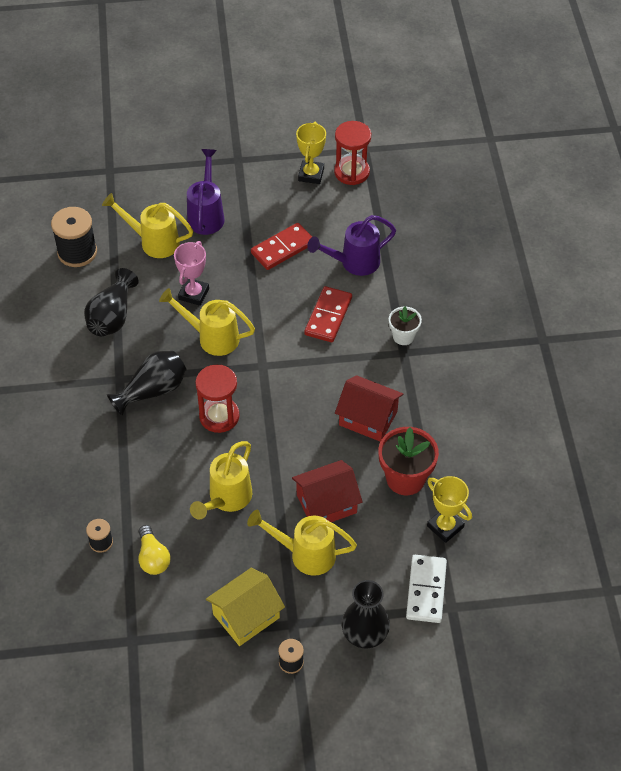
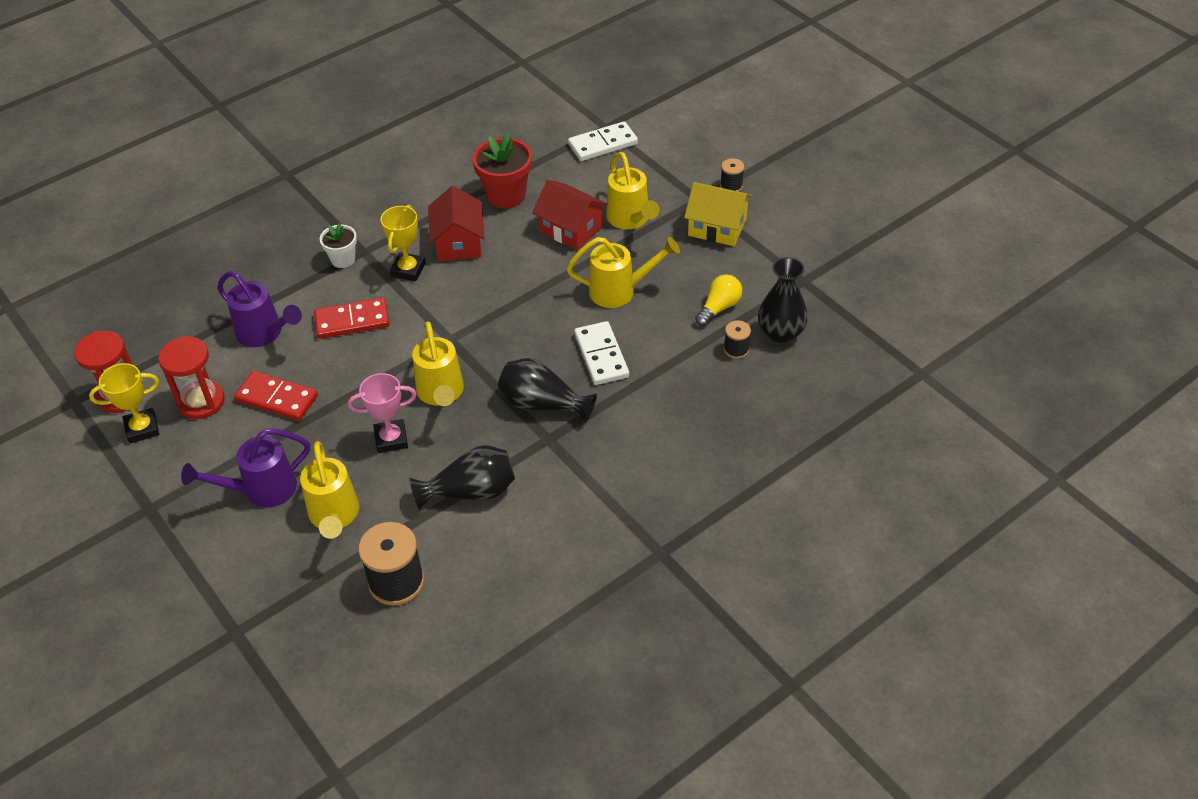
camera: 120 degrees left, 5 degrees down
red hourglass [195,364,239,433] -> red hourglass moved to [158,336,225,419]
black vase [341,580,390,648] -> black vase moved to [758,257,808,343]
yellow trophy [427,476,472,543] -> yellow trophy moved to [380,205,425,281]
none -> white domino [574,321,629,385]

